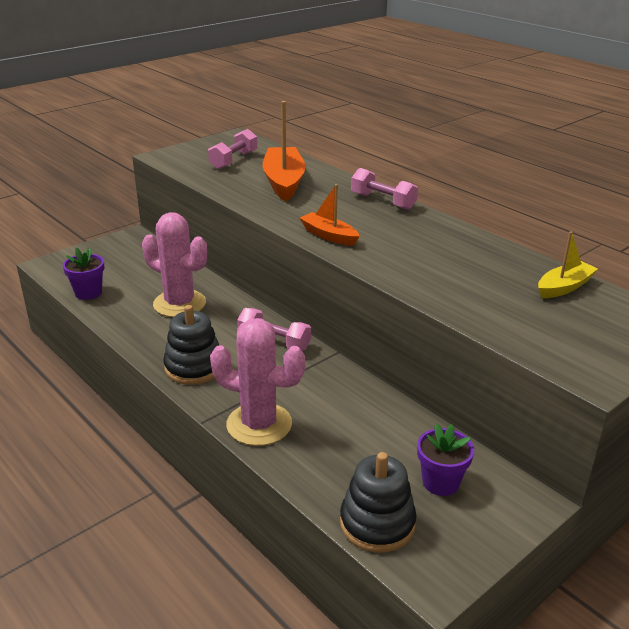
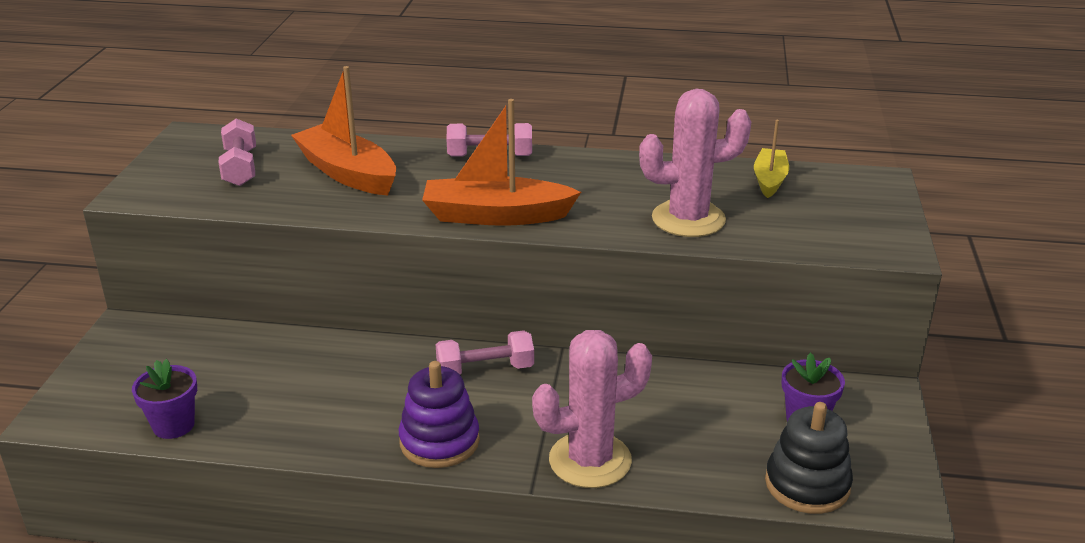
camera: 40 degrees left, 0 degrees up
pink cactus [142,212,207,317] -> pink cactus moved to [639,89,751,237]
black stacking toy [163,305,219,385] -> purple stacking toy [399,361,480,468]
orange boat [300,184,360,246] -> orange boat [422,99,581,226], size x1.70

